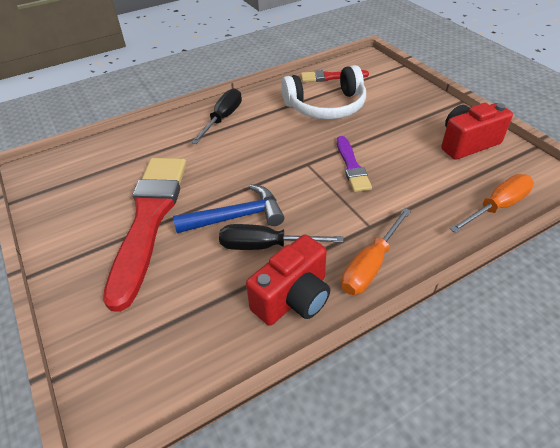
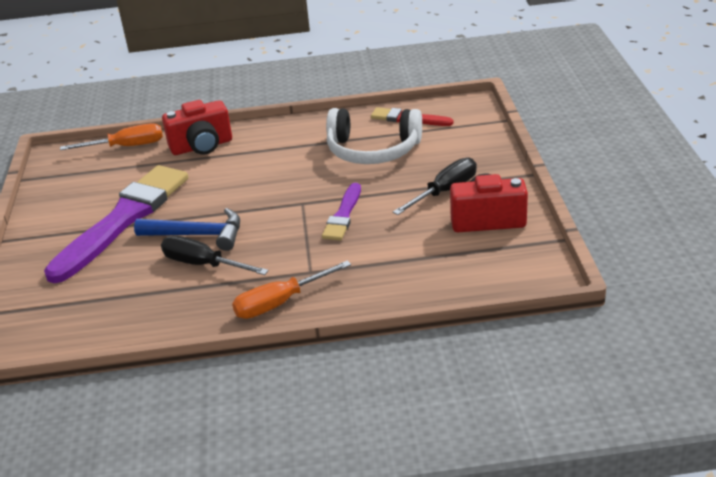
camera: 25 degrees right, 10 degrees down
red brush [103,158,187,312] -> purple brush [44,165,188,283]
black screwdriver [191,88,242,144] -> black screwdriver moved to [393,157,477,215]
red camera [246,235,330,326] -> red camera moved to [162,100,232,155]
orange screwdriver [449,174,534,233] -> orange screwdriver moved to [60,123,163,150]

